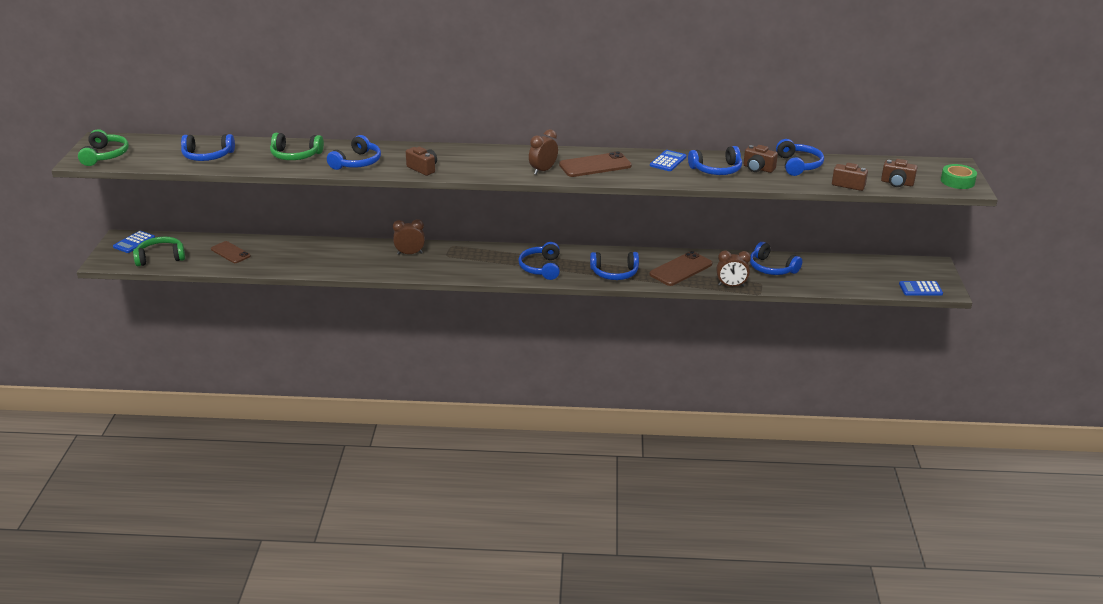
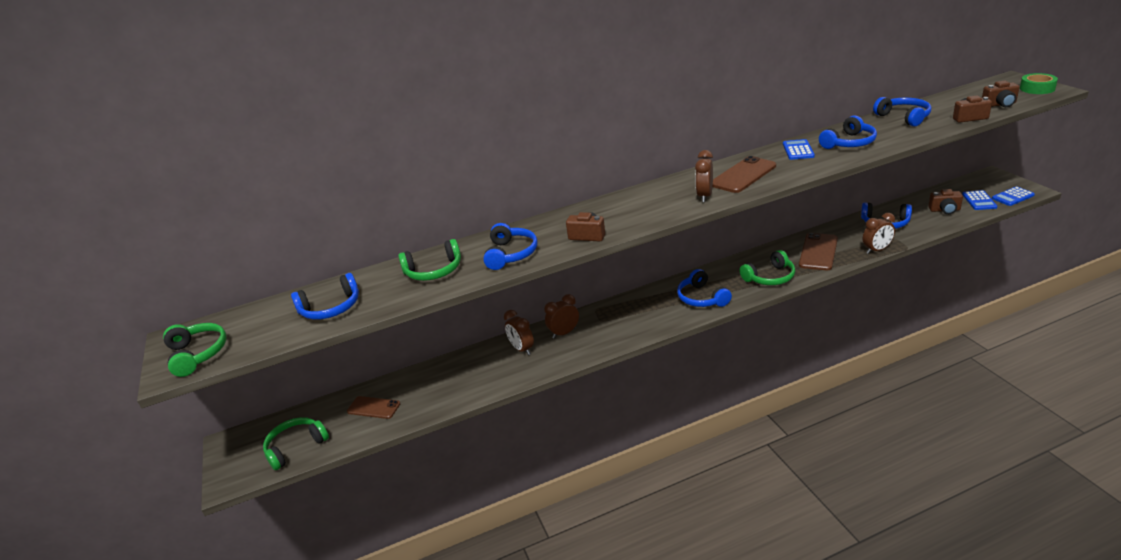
camera: 20 degrees left, 0 degrees up
blue calculator [113,231,155,253] -> blue calculator moved to [962,190,998,210]
blue headphones [590,252,639,280] -> green headphones [740,250,795,285]
brown camera [744,145,778,173] -> brown camera moved to [928,189,963,214]
none -> brown clock [504,310,534,355]

